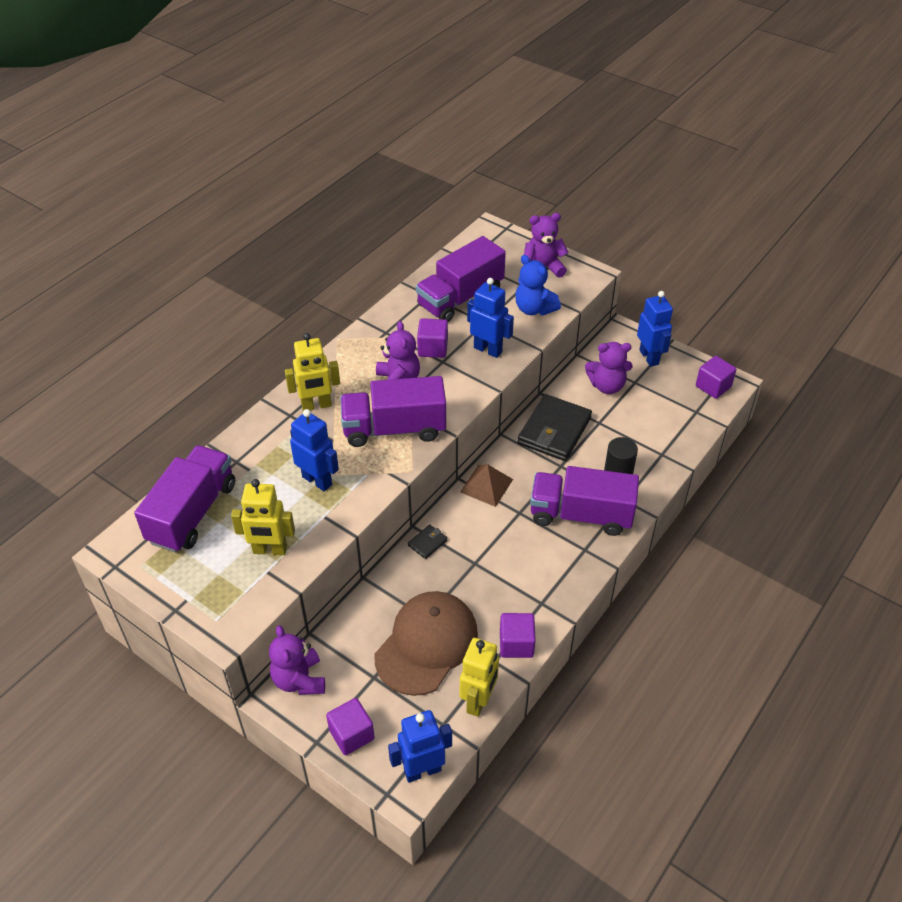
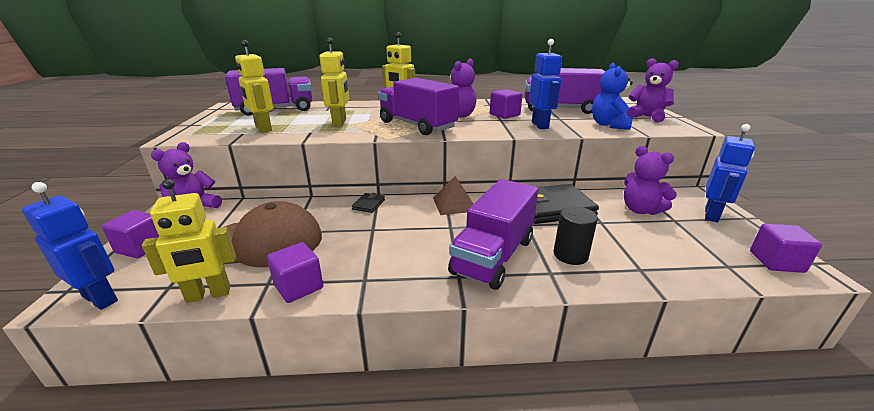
camera: 50 degrees right, 20 degrees down
blue robot [290,409,339,491] -> yellow robot [319,38,349,126]
black wallet [408,524,447,559] -> black wallet turned 75 degrees counterclockwise [352,193,385,213]
purple truck [530,466,639,536] -> purple truck turned 120 degrees counterclockwise [448,179,538,290]

